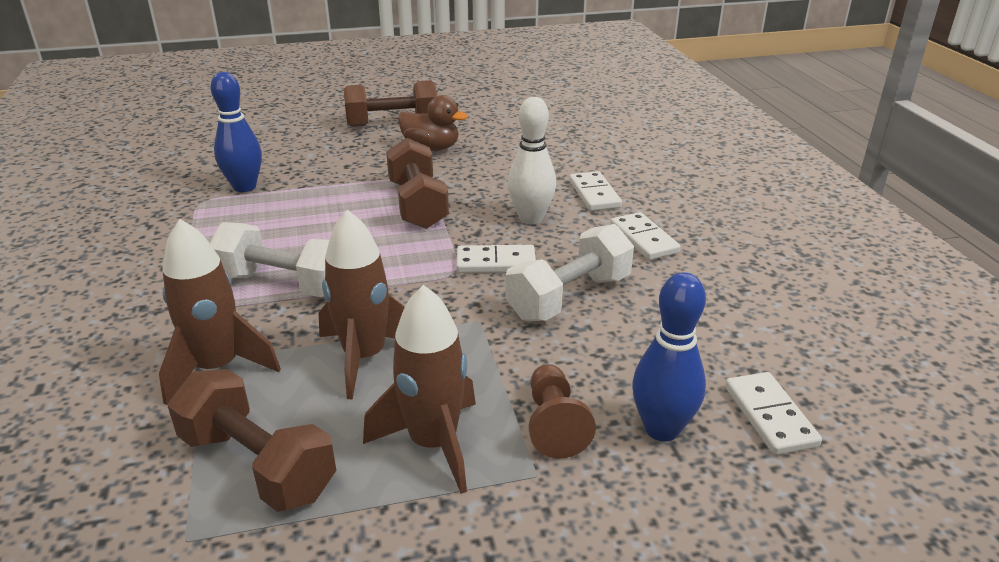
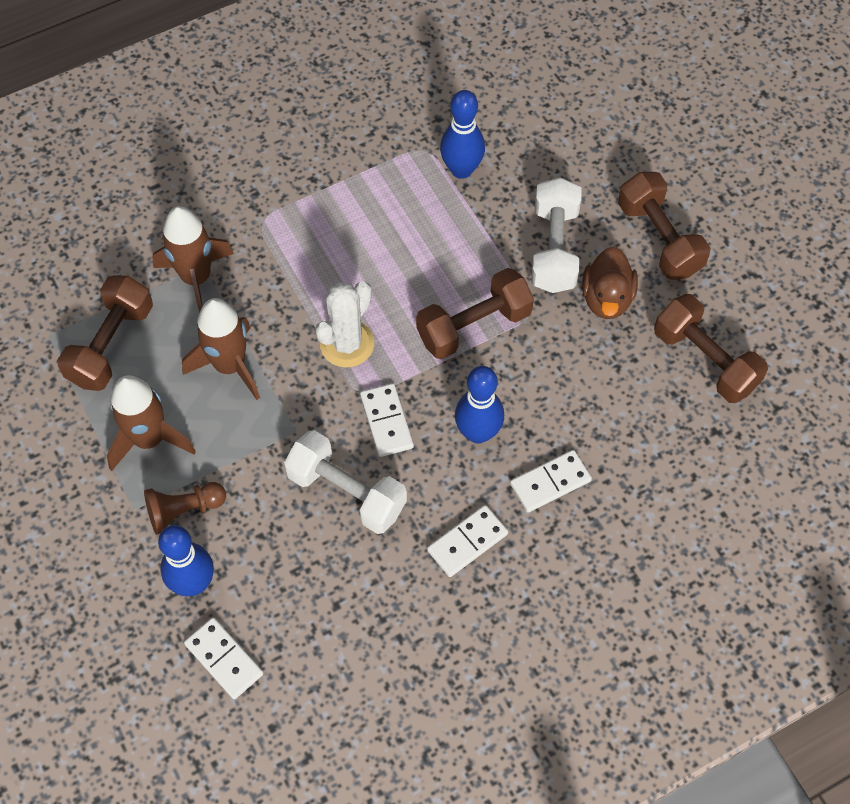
camera: 75 degrees right, 30 degrees up
white dumbbell [210,222,329,297] -> white dumbbell moved to [531,177,582,293]
white bowling pin [508,97,556,224] -> blue bowling pin [455,366,504,444]
white domino [725,372,822,455] -> white domino turned 75 degrees clockwise [184,617,263,699]
none -> white cactus [315,281,374,367]
none -> brown dumbbell [654,294,768,403]

